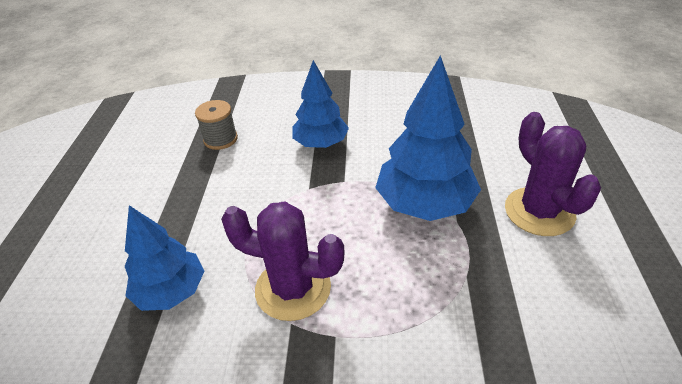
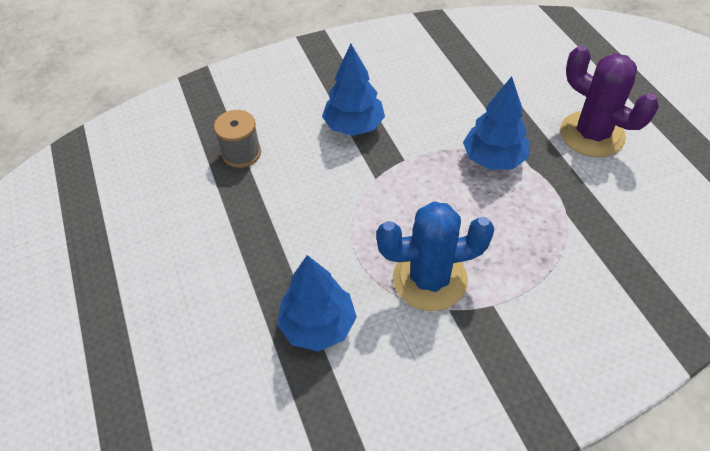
camera: 25 degrees left, 10 degrees up
purple cactus [221,201,345,321] -> blue cactus [376,201,495,311]
blue tree [375,55,481,221] -> blue tree [463,76,529,170], size x0.66

